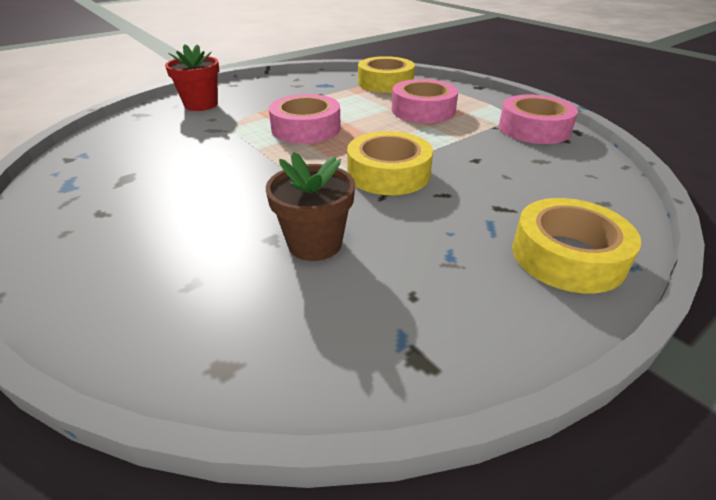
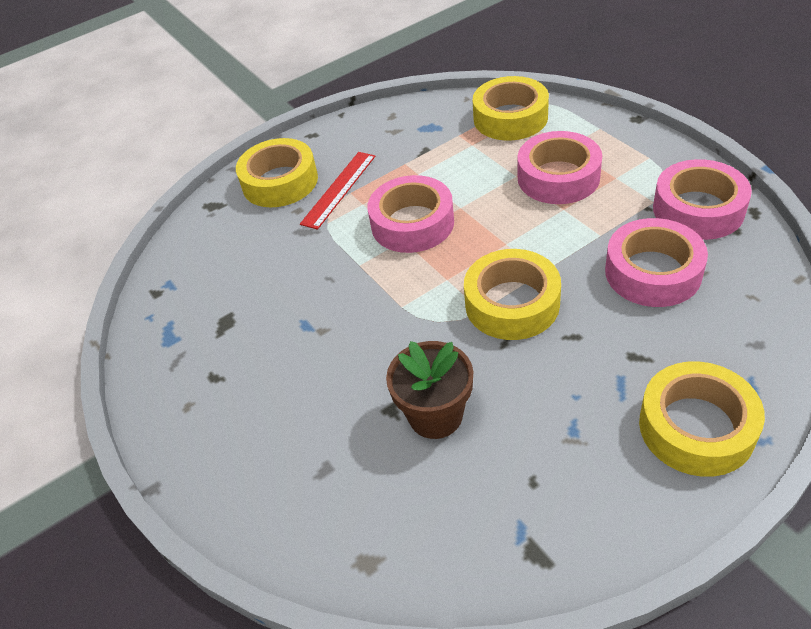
camera: 10 degrees right, 10 degrees up
red flower pot [165,44,219,111] -> yellow tape [236,138,318,207]
none -> red ruler [300,152,375,230]
none -> pink tape [605,218,708,307]

